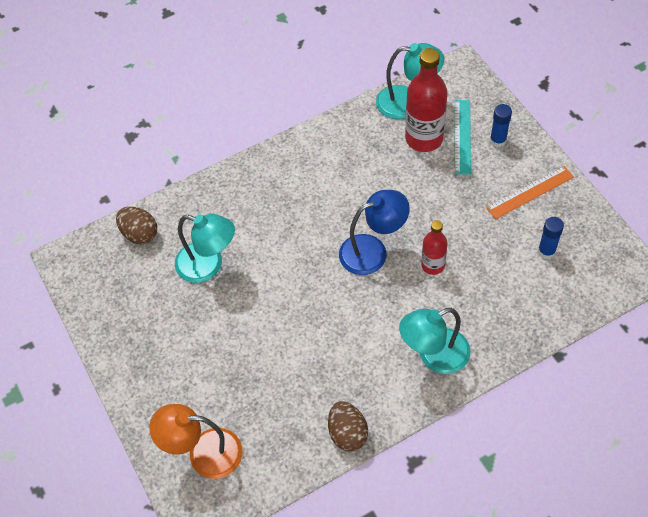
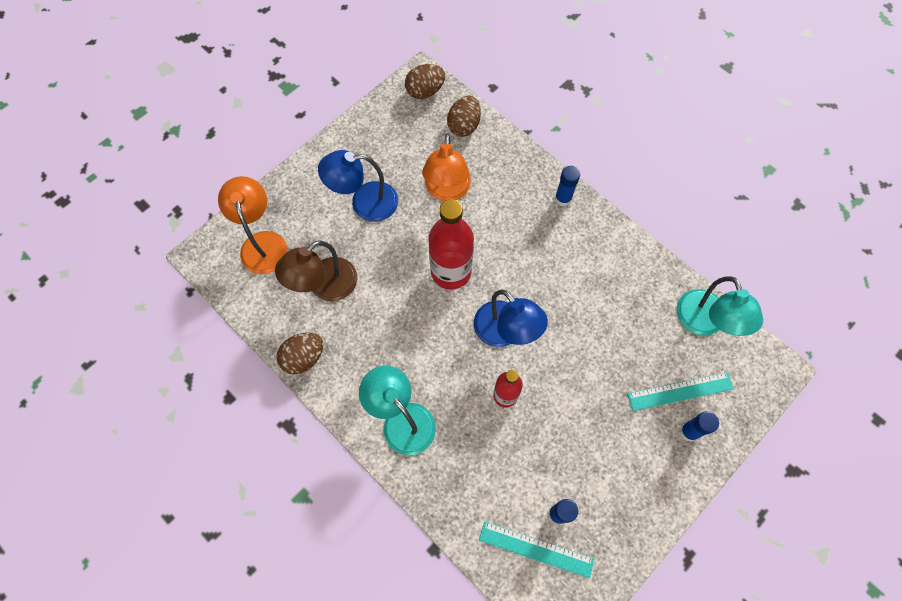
camera: 70 degrees right, 10 degrees up
turquoise lamp [175,214,235,283] -> orange lamp [422,133,471,201]
red bottle [405,48,448,152] -> red bottle moved to [428,199,474,290]
orange ruler [486,166,574,219] -> none
none -> brown lamp [275,240,357,301]
none -> blue lamp [318,150,398,222]
none -> brown egg [405,64,445,99]
none -> turquoise ruler [479,521,594,578]
none -> blue glue stick [555,166,580,206]

